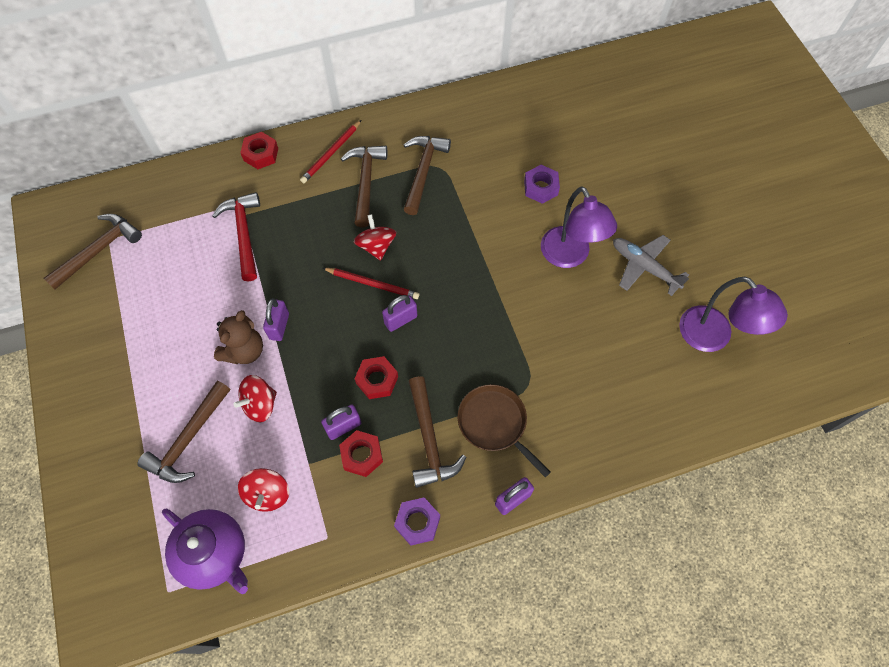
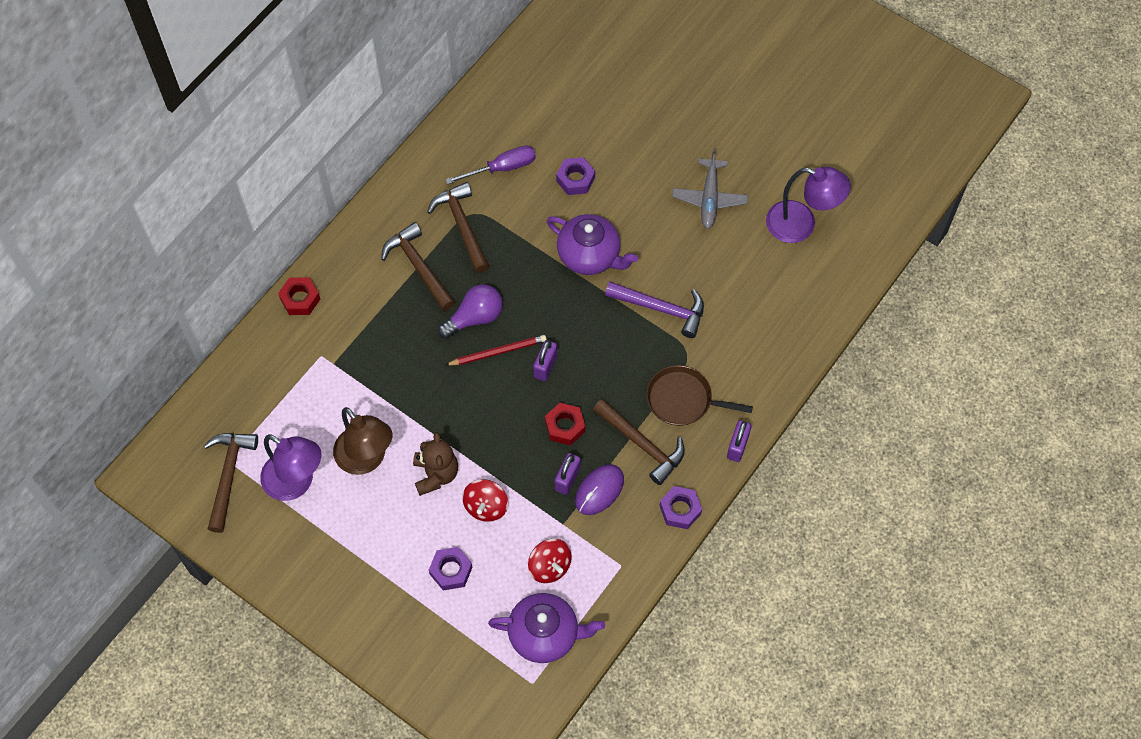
camera: 35 degrees left, 0 degrees up
brown hammer [137,381,230,483] -> purple nut [429,547,472,591]
red hammer [212,192,260,281] -> none
purple padlock [263,298,289,341] -> none
red pencil [300,120,361,183] -> none
red nut [339,430,383,477] -> purple mouse [575,464,624,515]
red spinning top [354,214,396,261] -> purple light bulb [438,284,503,339]
purple lamp [541,186,617,268] -> purple lamp moved to [260,434,322,501]
grey plane [613,235,689,296] -> grey plane turned 90 degrees counterclockwise [672,149,748,229]
none -> brown lamp [333,407,392,475]
none -> purple screwdriver [446,145,536,184]
none -> purple teapot [547,214,638,275]
none -> purple hammer [605,282,704,338]

